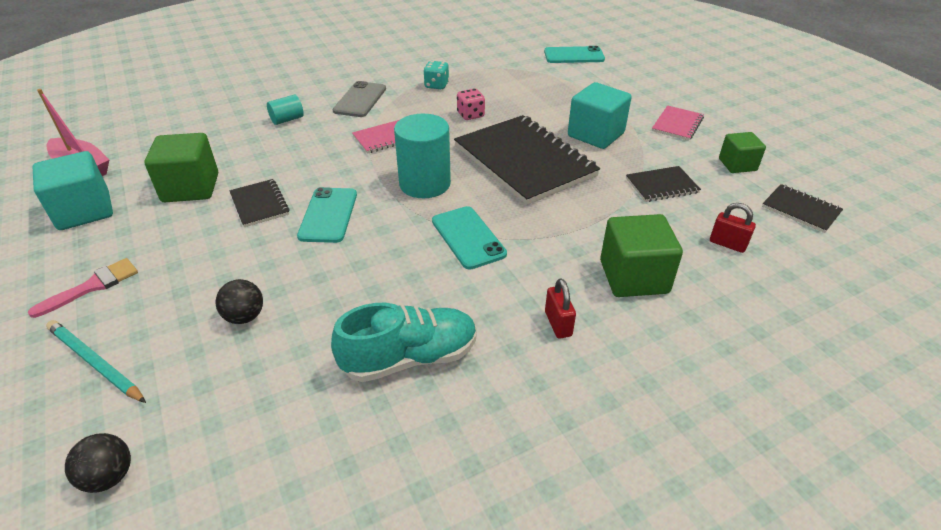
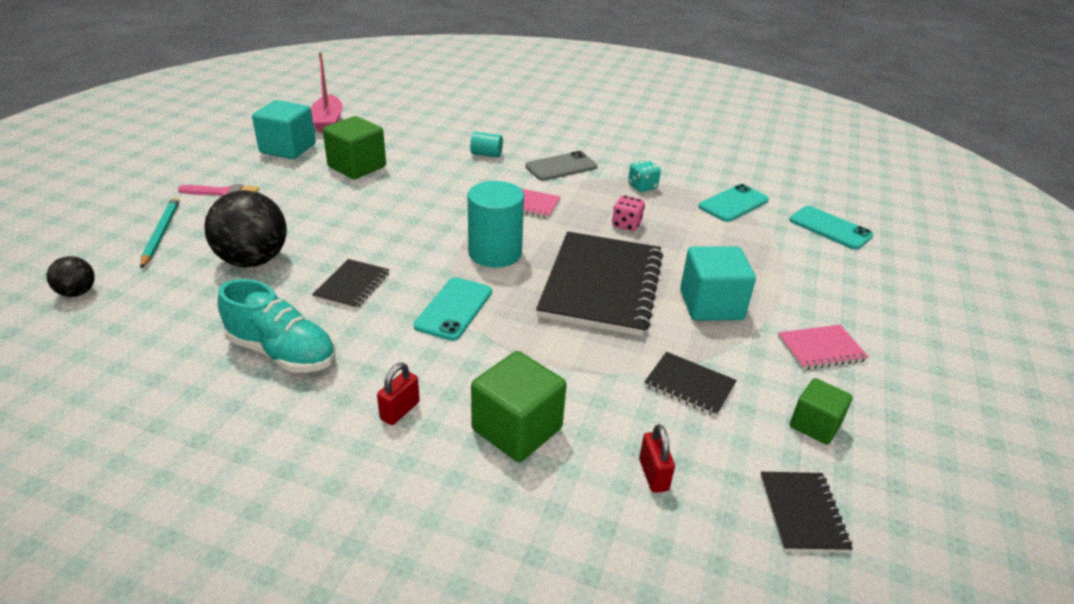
camera: 45 degrees right, 5 degrees down
black ball [215,279,263,324] -> black ball [204,190,287,267], size x2.00
black notebook [229,179,290,227] -> black notebook moved to [312,259,389,310]
turquoise phone [297,187,357,243] -> turquoise phone moved to [698,184,769,222]

